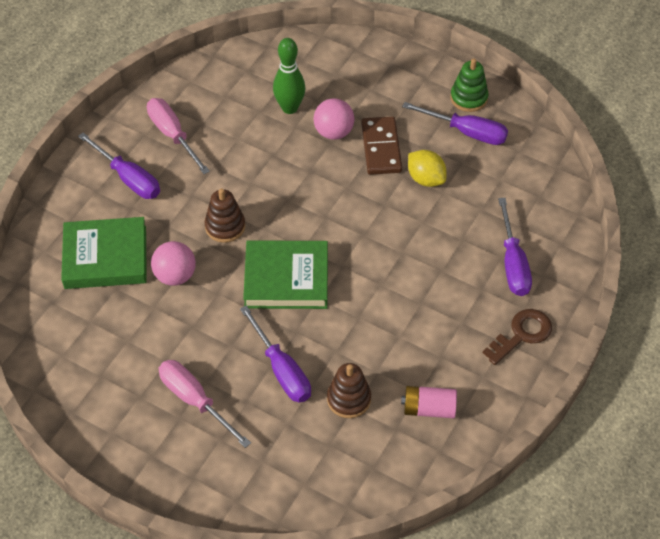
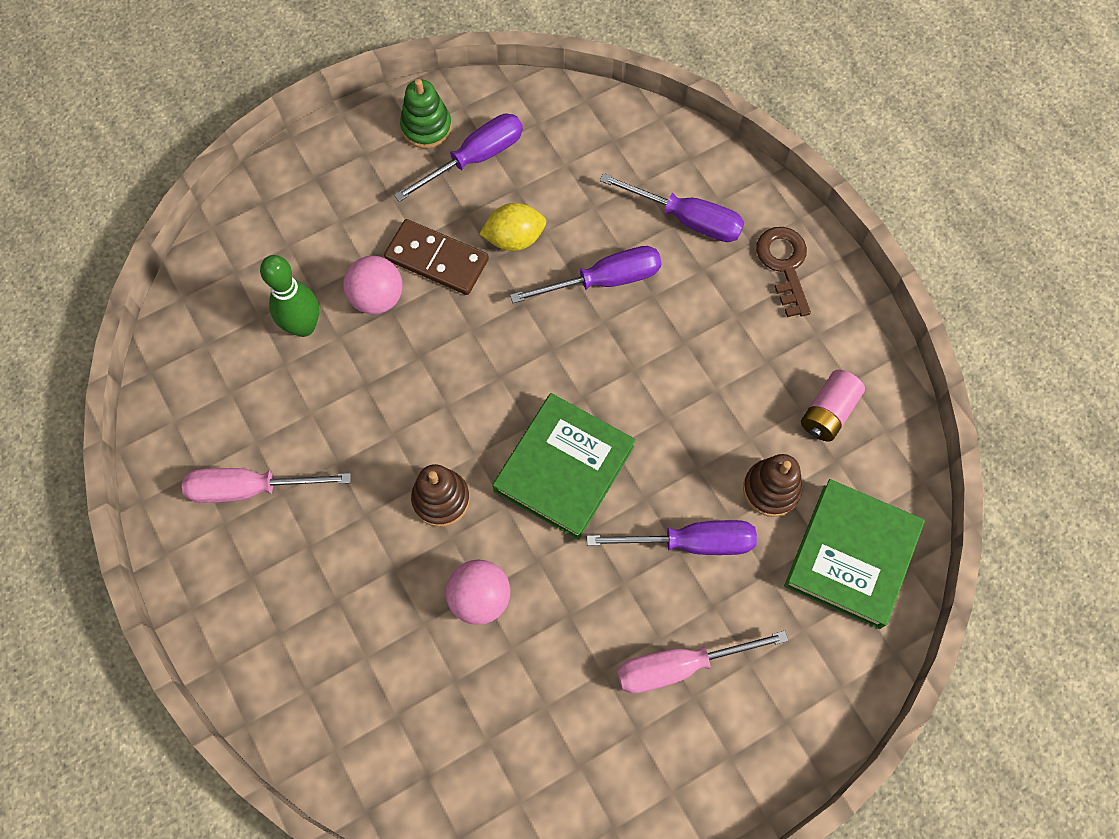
camera: 60 degrees left, 15 degrees up
green book [61,217,147,289] -> green book moved to [784,479,925,629]
purple screwdriver [78,133,160,199] -> purple screwdriver moved to [510,246,662,303]

